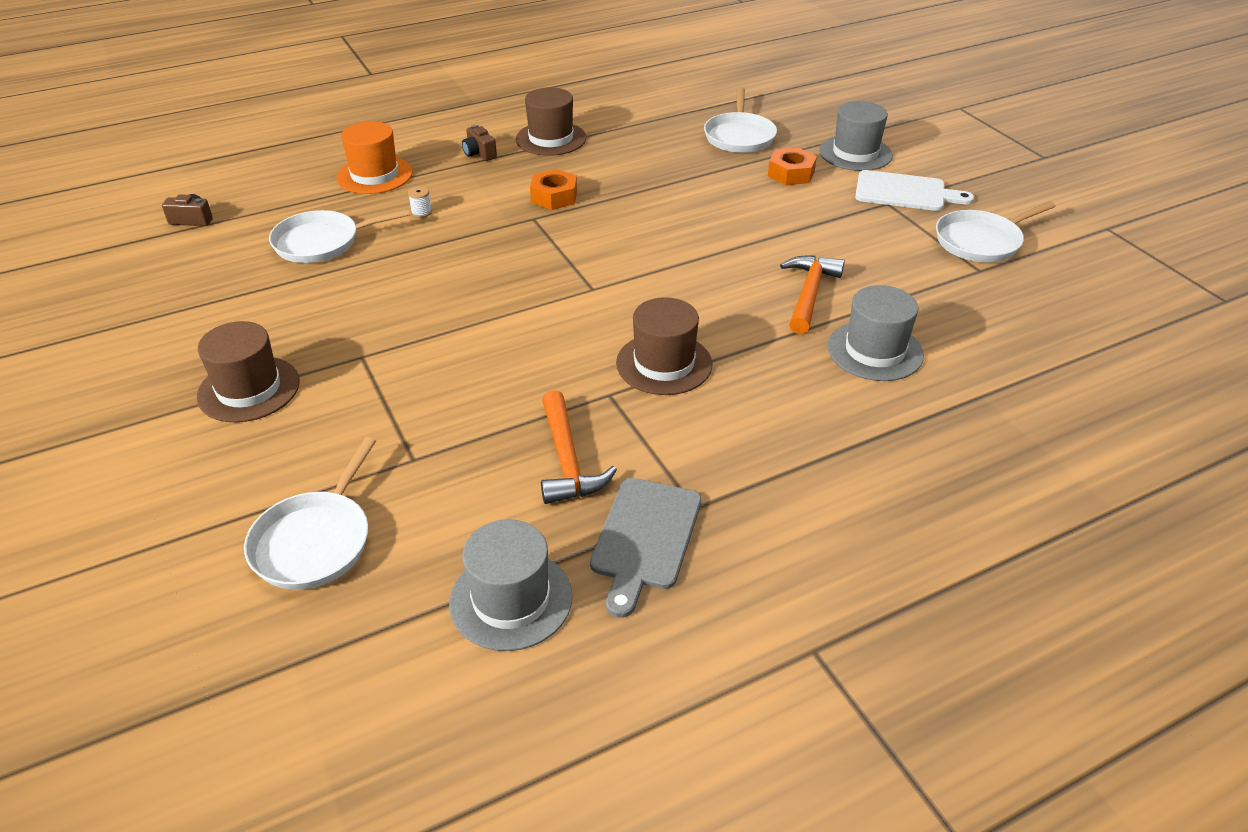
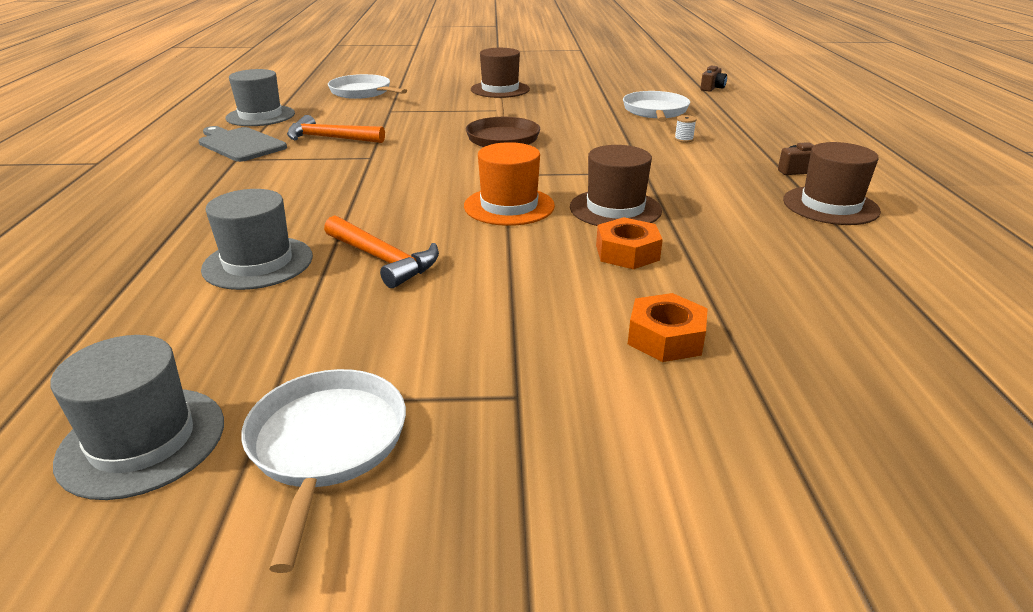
camera: 115 degrees right, 10 degrees down
orange hat [336,121,413,194] -> orange hat moved to [464,142,555,226]
orange nut [530,169,577,210] -> orange nut moved to [596,217,663,269]
brown hat [616,297,712,395] -> brown hat moved to [570,145,662,226]
white pan [704,87,777,153] -> none
grey hat [819,101,893,171] -> grey hat moved to [50,335,224,500]
white cutting board [855,170,974,211] -> none
none -> brown pan [466,98,540,147]

